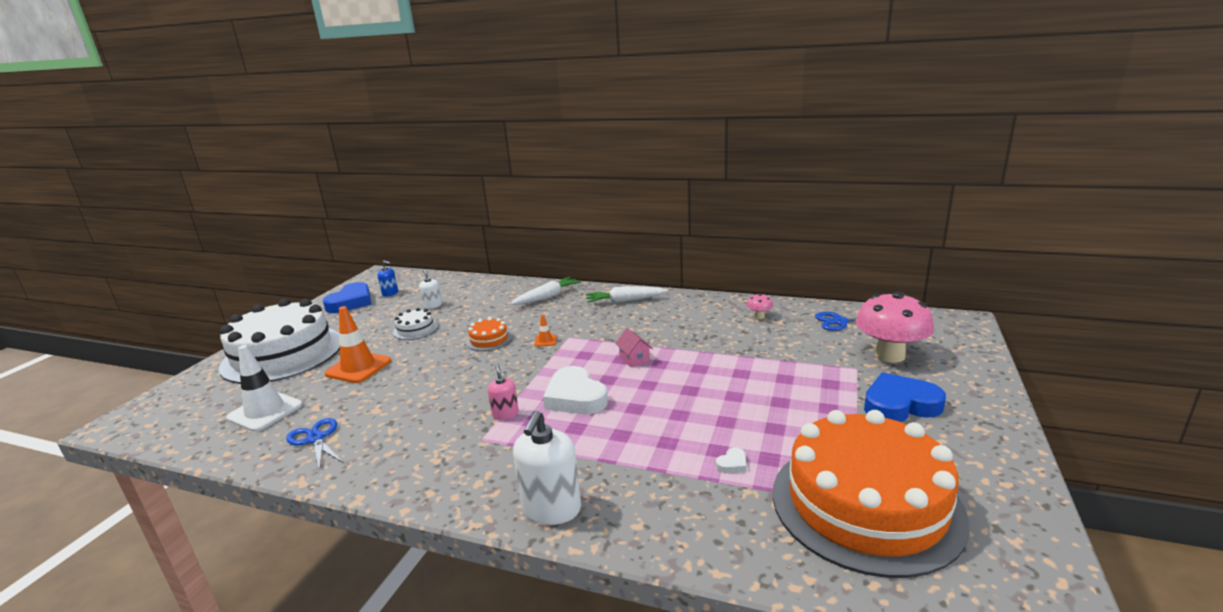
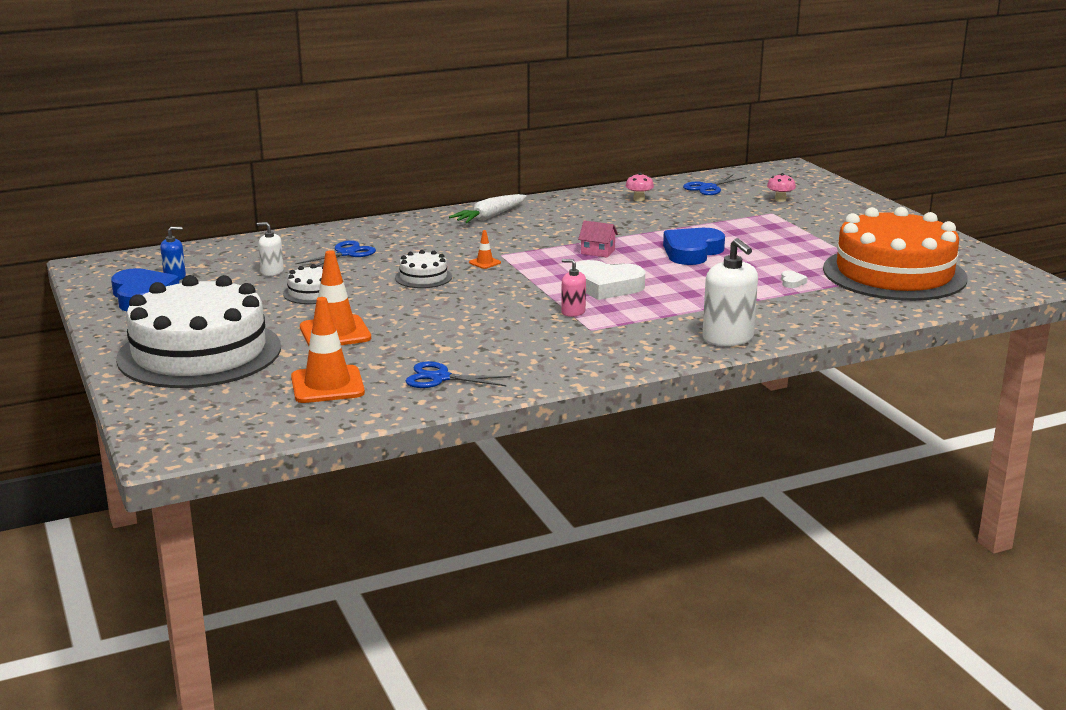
camera: 45 degrees left, 0 degrees up
white traffic cone [226,345,303,432] -> orange traffic cone [291,297,365,403]
orange cake [466,317,512,351] -> white cake [395,250,452,288]
white carrot [510,277,581,305] -> none
pink mushroom [856,292,934,363] -> pink mushroom [767,173,796,202], size x0.43
blue heart [864,372,946,422] -> blue heart moved to [663,228,725,265]
none -> blue scissors [295,240,376,267]

